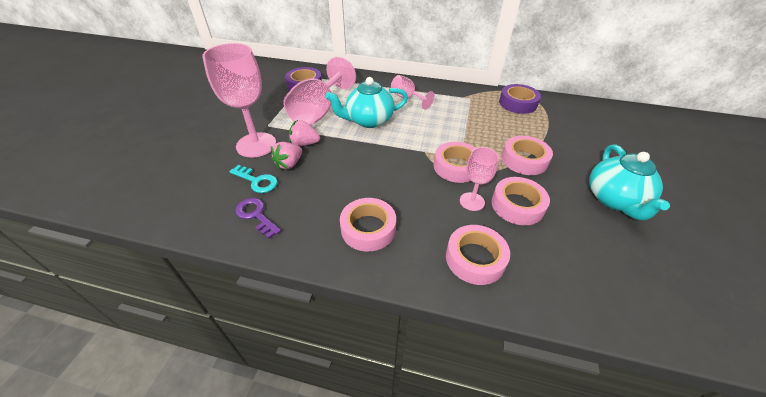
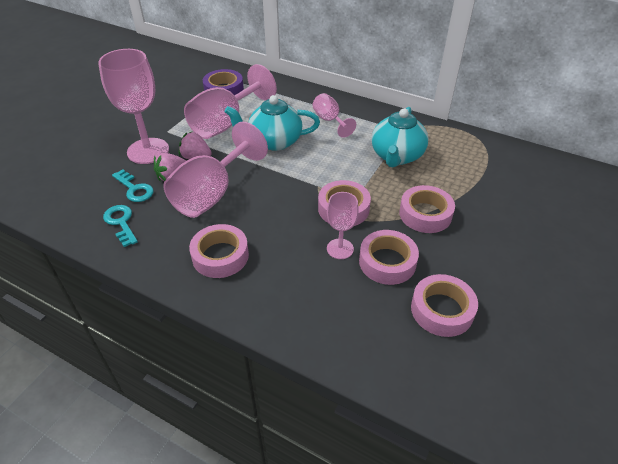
camera: 15 degrees right, 0 degrees up
purple key [235,198,281,239] -> turquoise key [103,205,138,247]
pink tape [446,225,510,285] -> pink tape moved to [411,274,478,337]
purple tape [499,84,541,114] -> none
turquoise teapot [589,144,670,220] -> turquoise teapot moved to [371,107,429,167]
none -> pink goblet [164,122,268,218]

